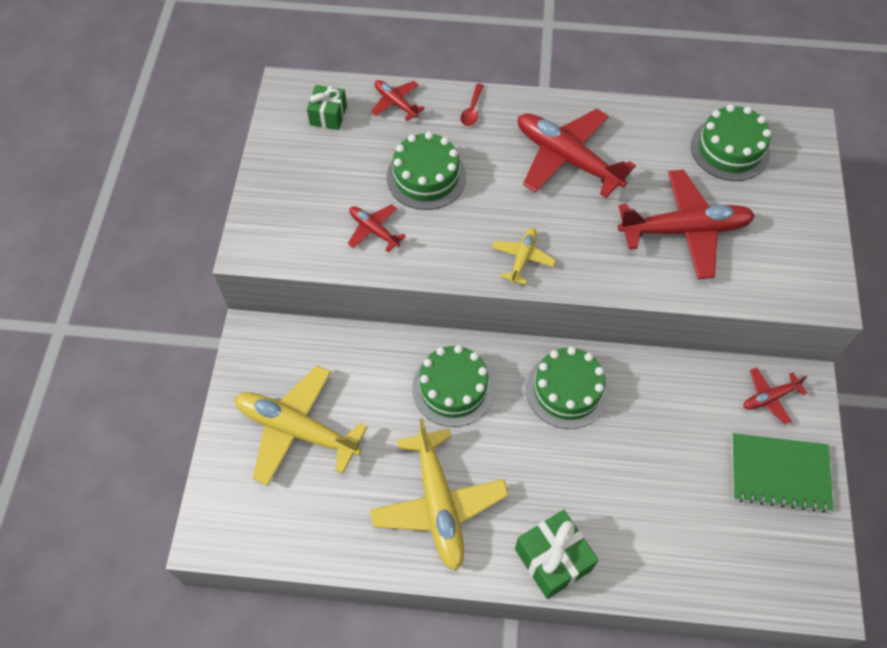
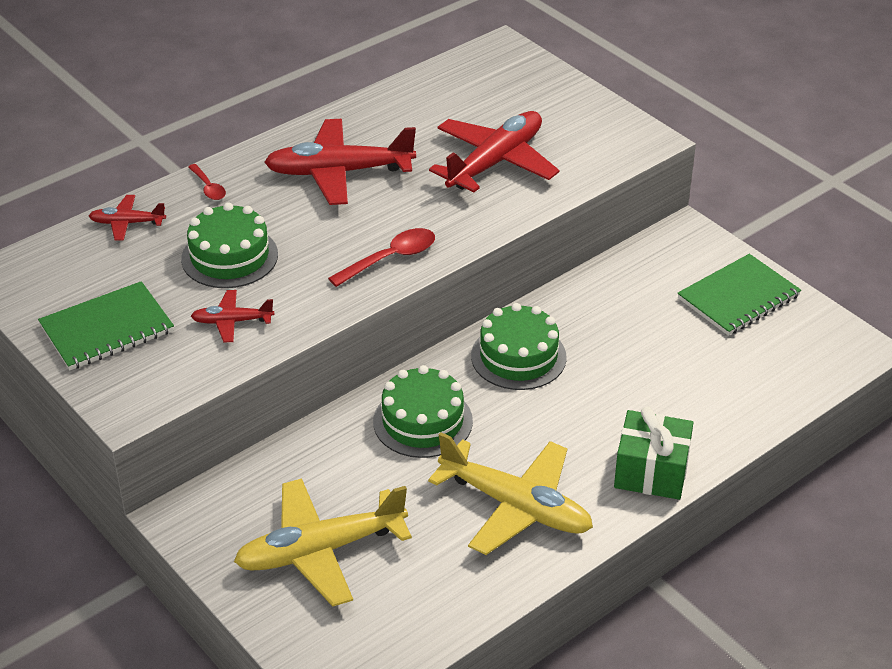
camera: 45 degrees left, 20 degrees down
green gift [307,85,347,130] -> none
yellow plane [492,228,556,285] -> red spoon [328,228,435,287]
green cake [691,104,771,181] -> none
red plane [744,368,807,425] -> none
none -> green notebook [38,281,174,370]

